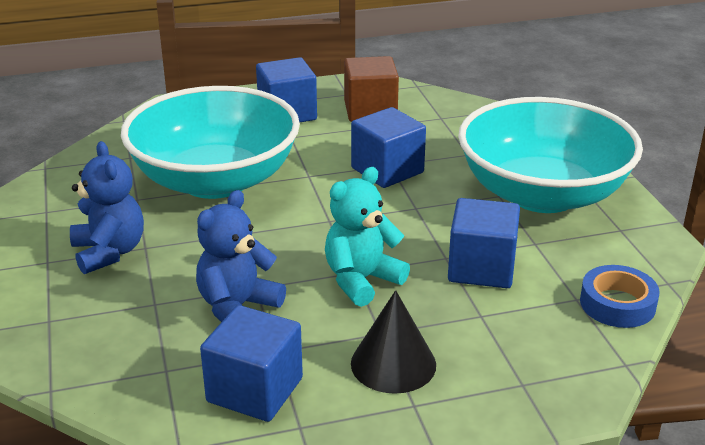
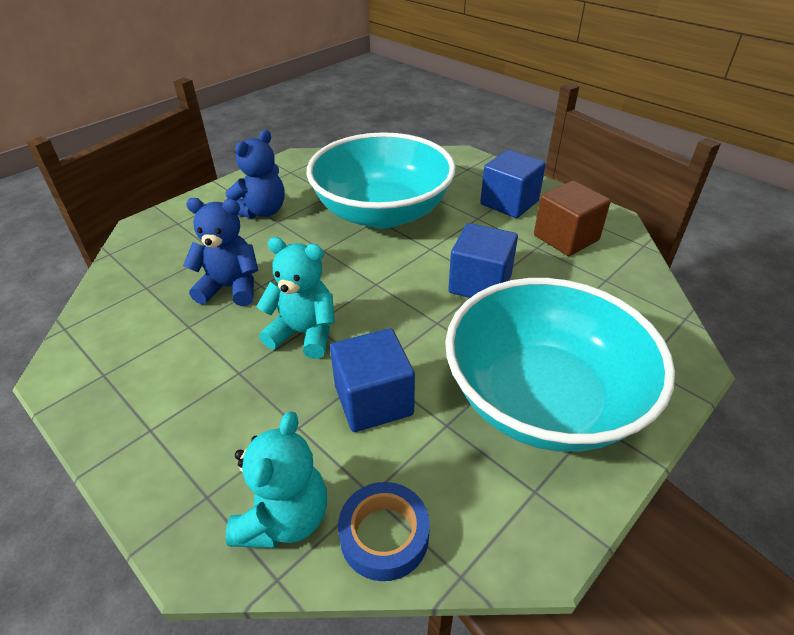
camera: 60 degrees right, 10 degrees up
blue cube [200,305,303,422] -> none
black cone [351,290,436,394] -> none
none -> turquoise teddy bear [225,411,327,548]

